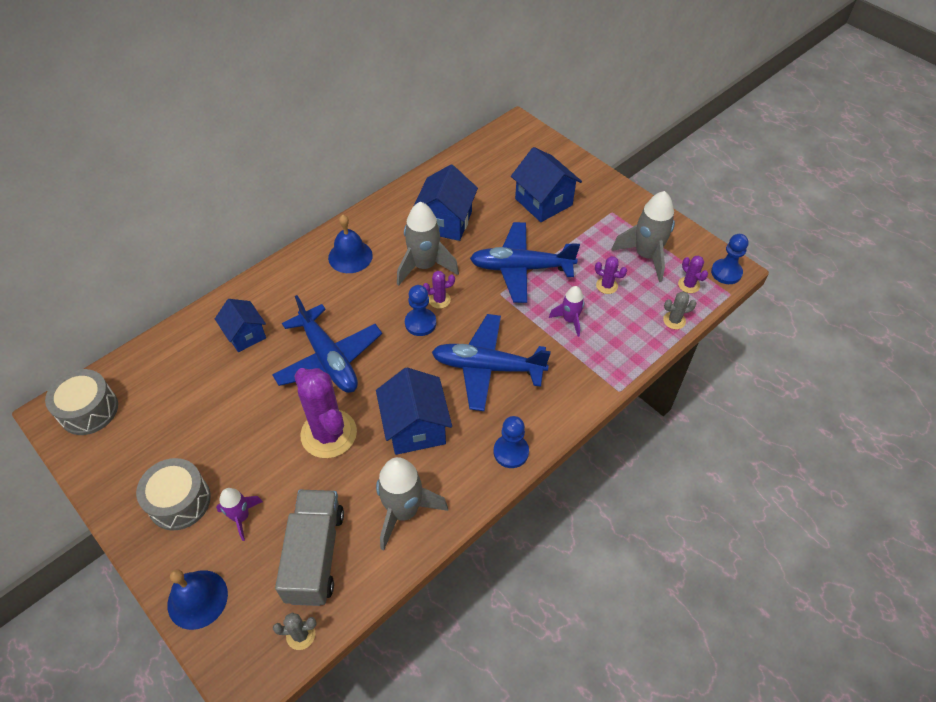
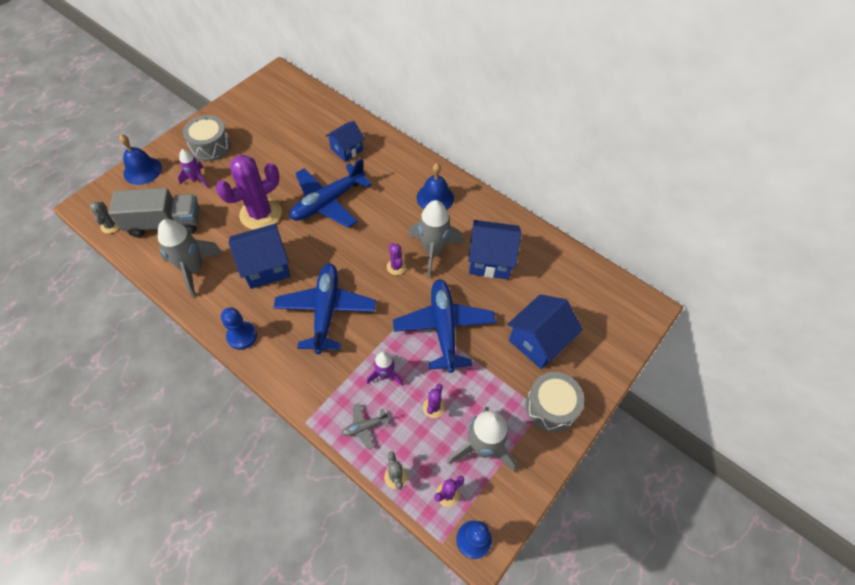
camera: 80 degrees right, 5 degrees up
grey drum [45,369,118,435] -> grey drum moved to [526,372,584,432]
blue pawn [405,285,436,336] -> none
none -> grey plane [341,403,389,450]

